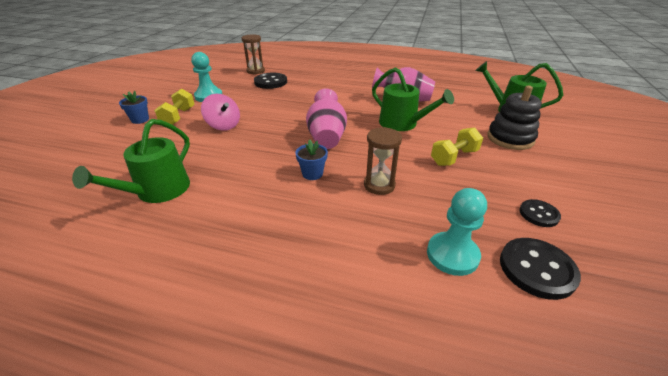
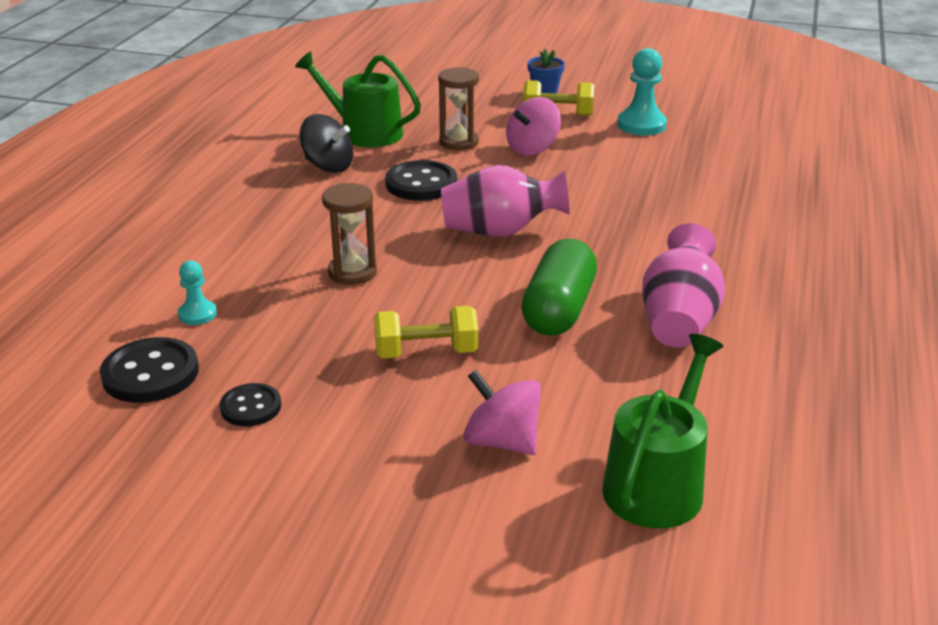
camera: 90 degrees right, 5 degrees down
brown hourglass [241,34,265,75] -> brown hourglass moved to [438,67,479,151]
black button [254,73,287,89] -> black button moved to [385,160,457,201]
blue flower pot [295,140,328,180] -> none
green watering can [372,67,454,131] -> green capsule [521,239,597,336]
turquoise pawn [427,188,487,276] -> turquoise pawn [178,261,217,325], size x0.57
yellow dumbbell [431,127,483,166] -> yellow dumbbell turned 60 degrees counterclockwise [374,306,478,358]
black stacking toy [487,86,542,150] -> pink spinning top [463,370,541,455]
none -> black spinning top [300,114,353,173]

